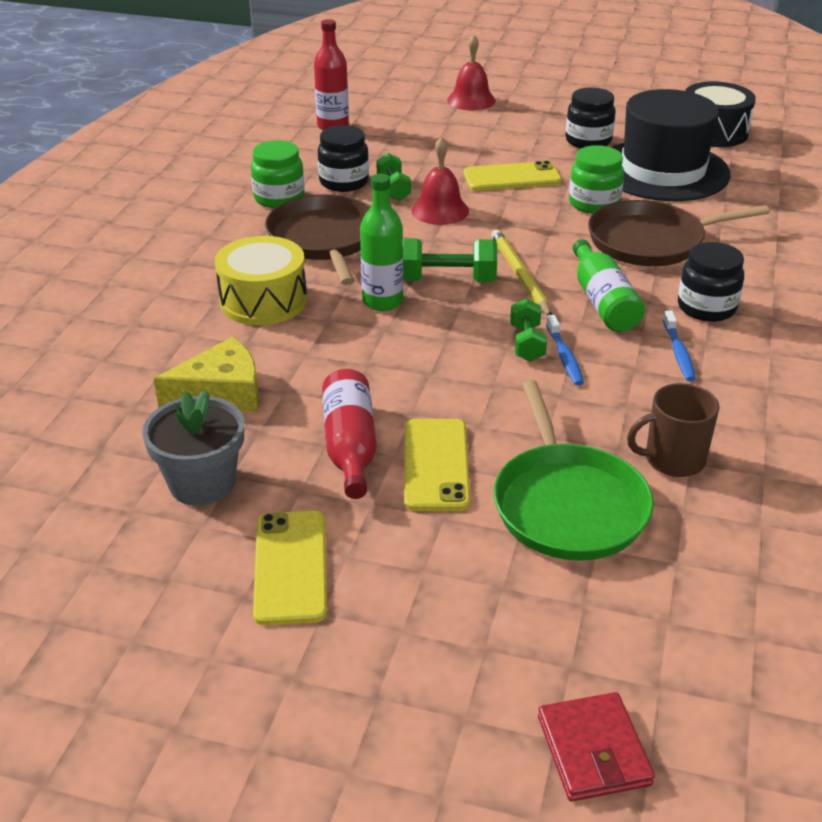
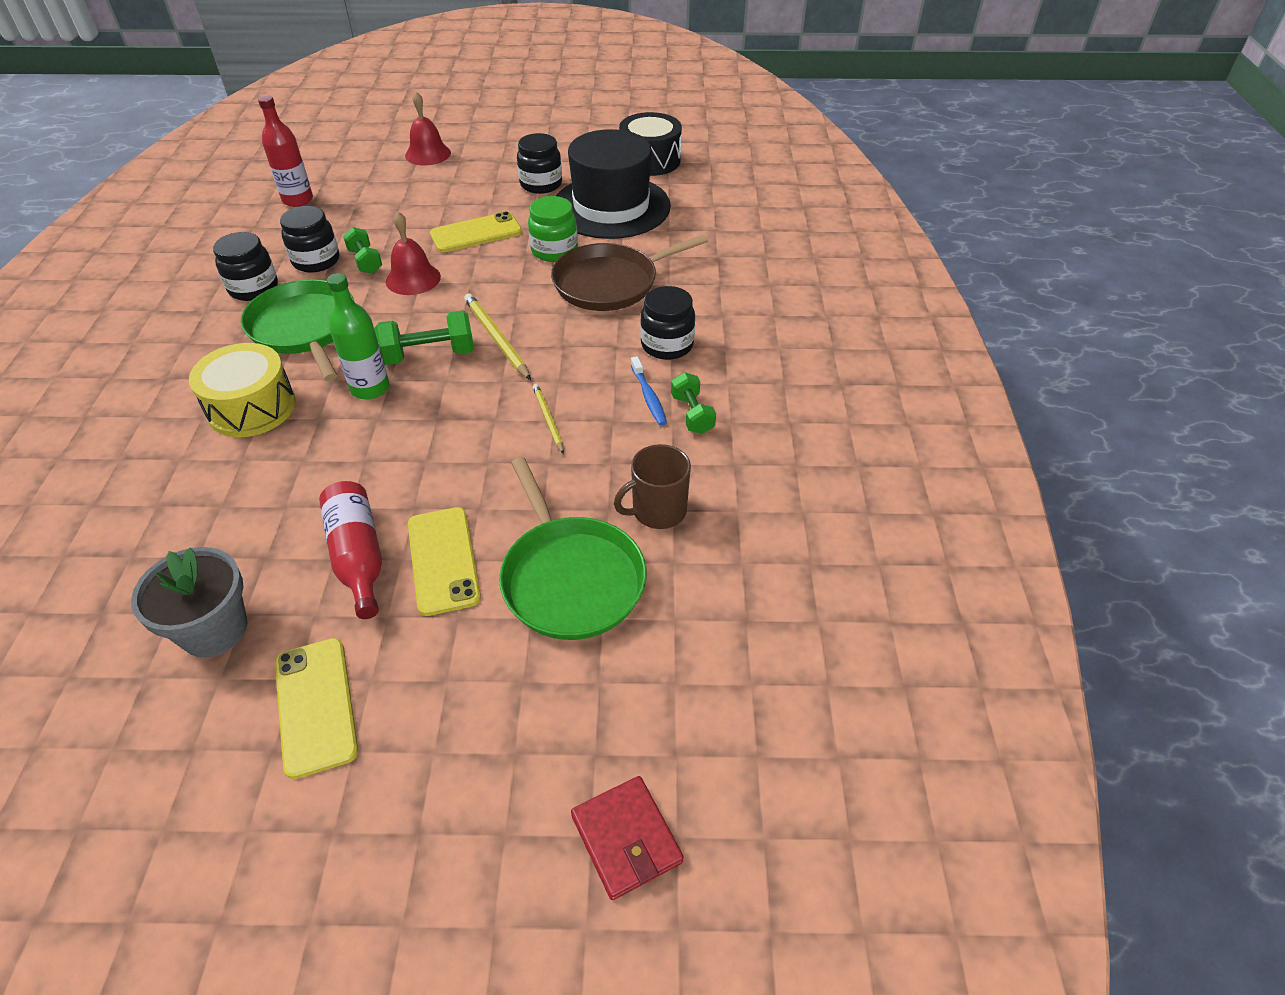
camera: 15 degrees left, 10 degrees up
yellow cheese [154,337,259,412] -> none
green jar [251,140,304,208] -> black jar [213,232,278,301]
brown pan [265,194,371,285] -> green pan [241,279,354,381]
green dumbbell [510,298,547,362] -> green dumbbell moved to [671,372,716,434]
blue toothbrush [546,315,584,385] -> yellow pencil [533,384,564,454]
green bottle [573,239,645,332] -> none

